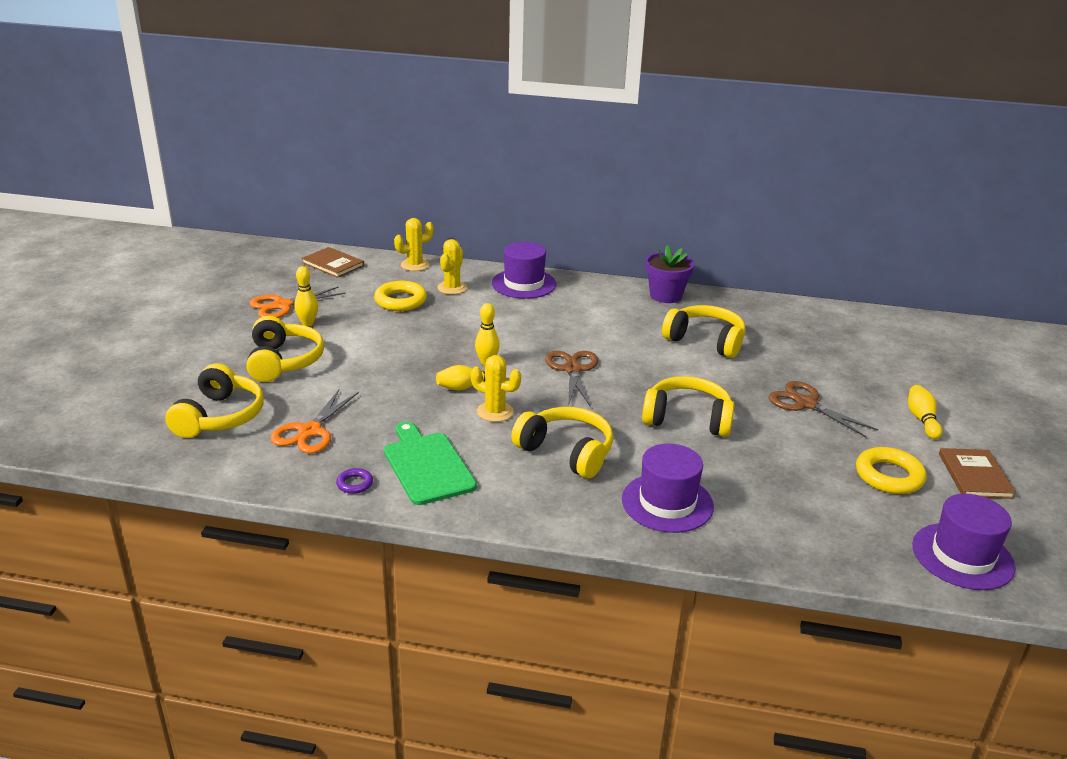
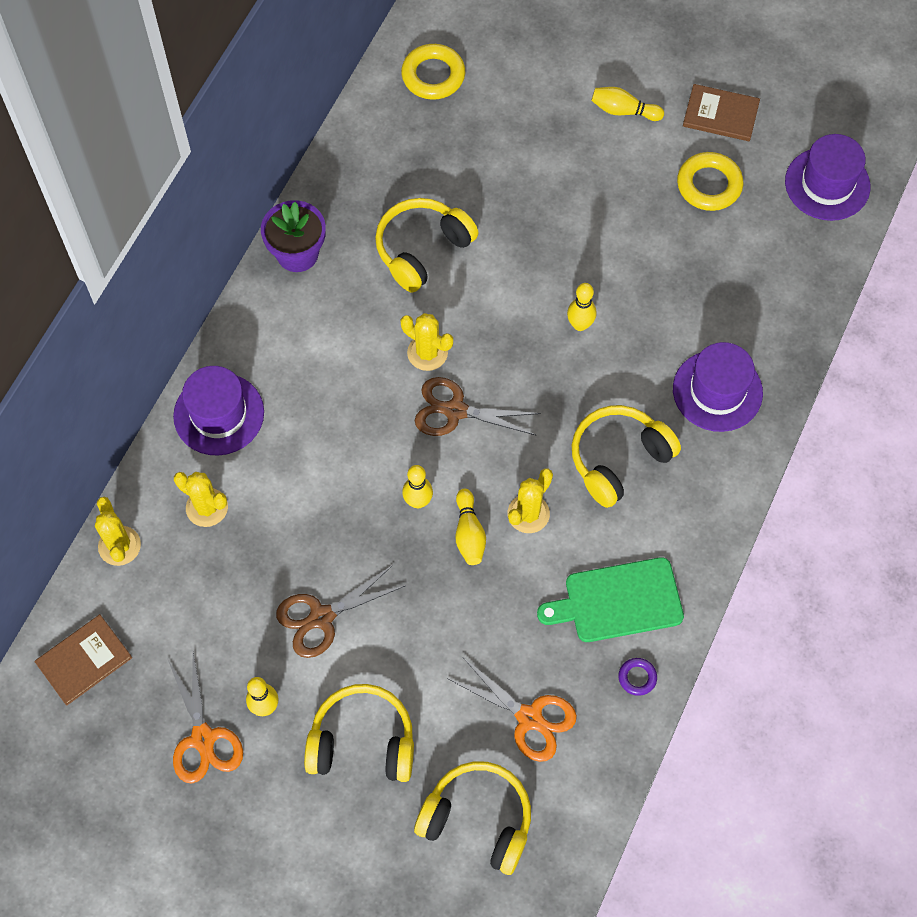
camera: 75 degrees left, 35 degrees up
yellow ring [374,281,427,311] -> yellow ring moved to [401,44,465,100]
yellow headphones [642,376,735,437] -> yellow bowling pin [567,283,597,331]
brown scissors [769,381,878,437] -> brown scissors moved to [276,565,405,658]
none -> yellow cactus [400,313,453,371]

